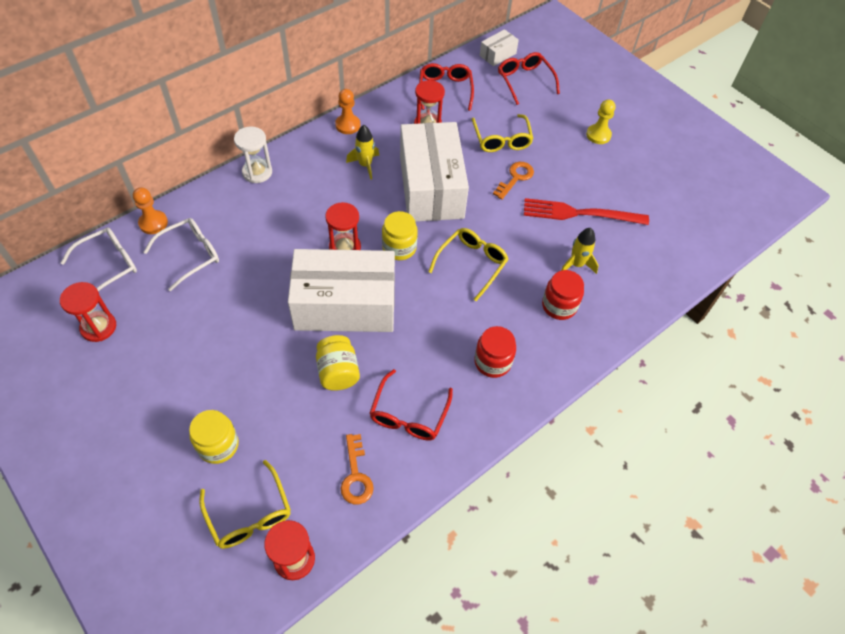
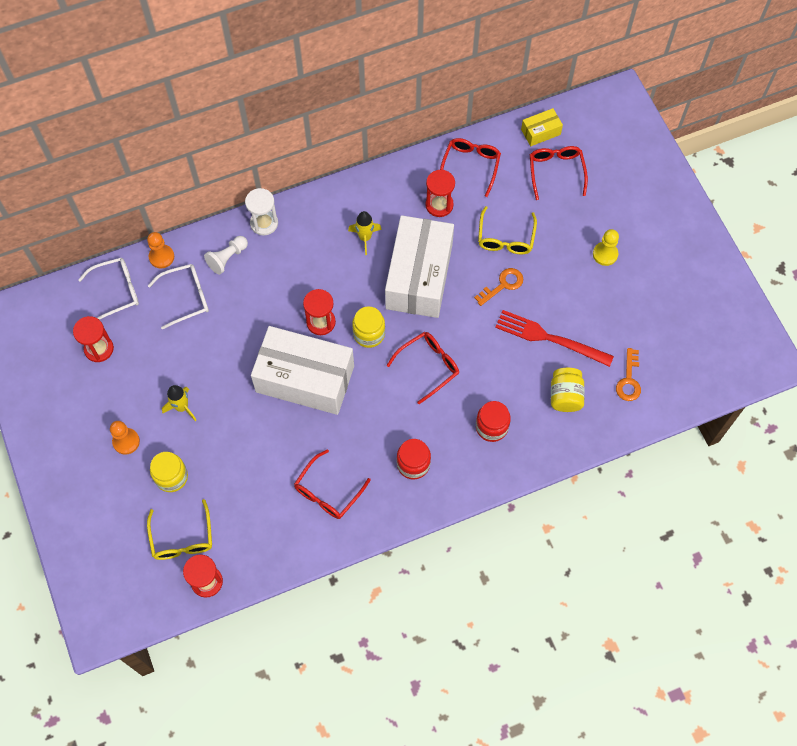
camera: 20 degrees right, 10 degrees up
yellow jar [316,335,360,391] -> yellow jar moved to [551,368,585,412]
orange pawn [335,89,360,134] -> orange pawn moved to [110,421,140,455]
orange key [341,434,374,505] -> orange key moved to [616,348,641,401]
yellow glasses [428,228,509,301] -> red glasses [387,332,459,404]
white box [480,29,519,66] -> yellow box [521,108,563,146]
yellow rocket [561,228,599,274] -> yellow rocket moved to [162,385,196,421]
none -> white pawn [204,236,248,275]

